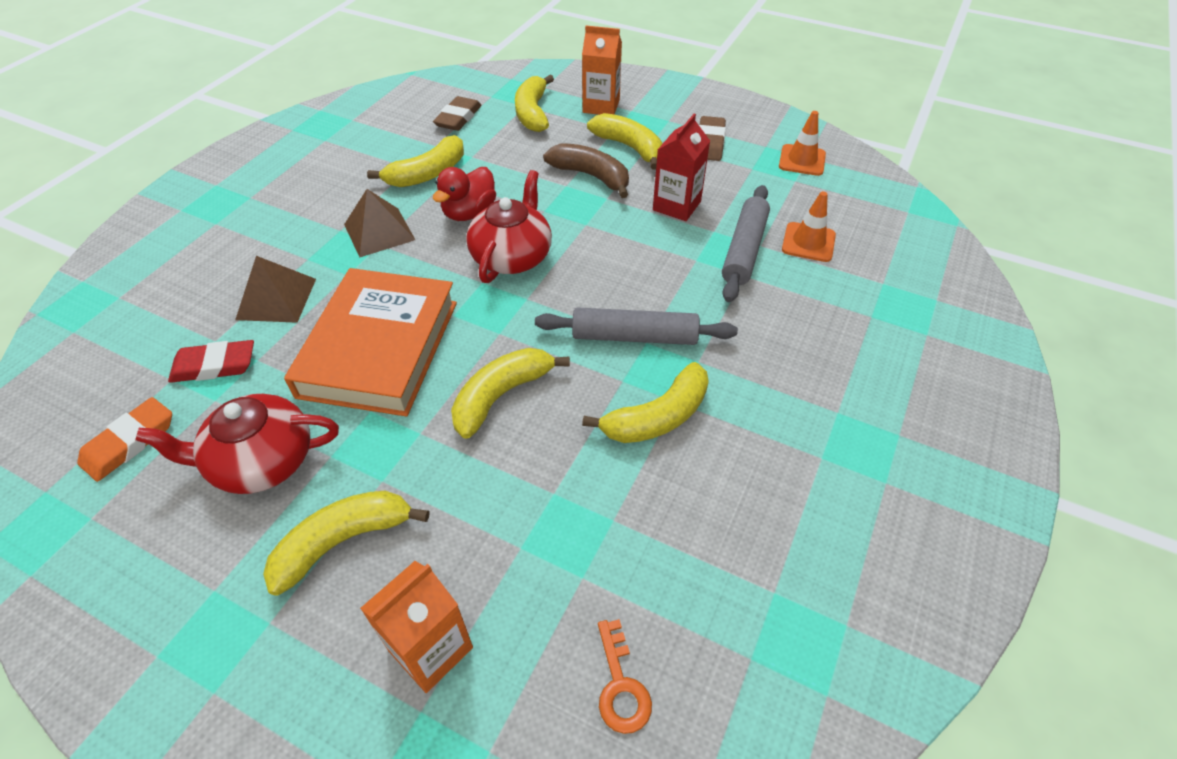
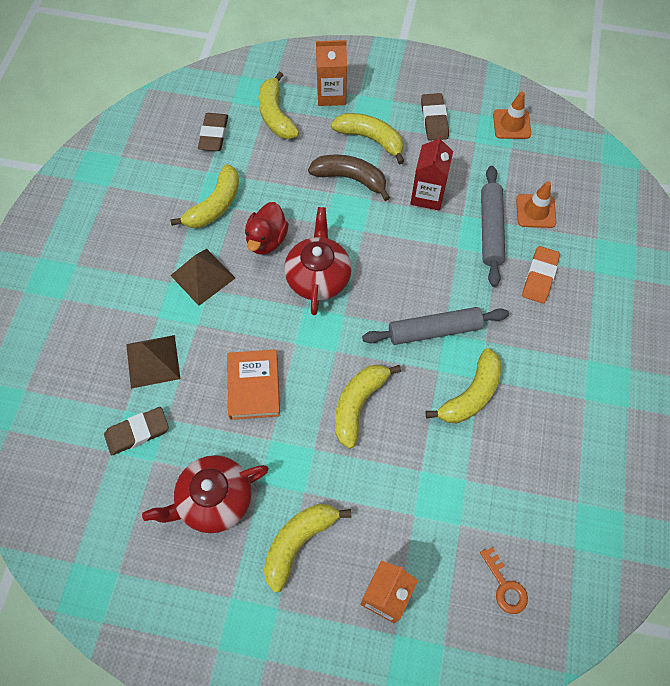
camera: 15 degrees left, 15 degrees up
orange eraser [77,397,172,482] -> orange eraser moved to [522,246,560,303]
red eraser [168,340,254,383] -> brown eraser [104,407,169,455]
orange book [284,268,457,417] -> orange book [227,349,280,420], size x0.58

